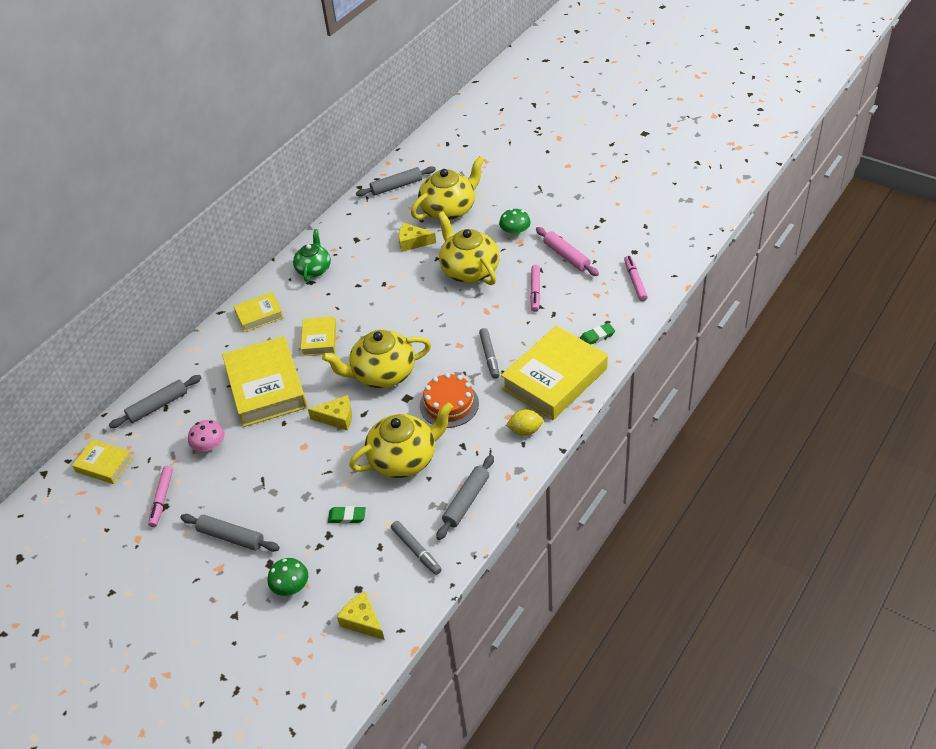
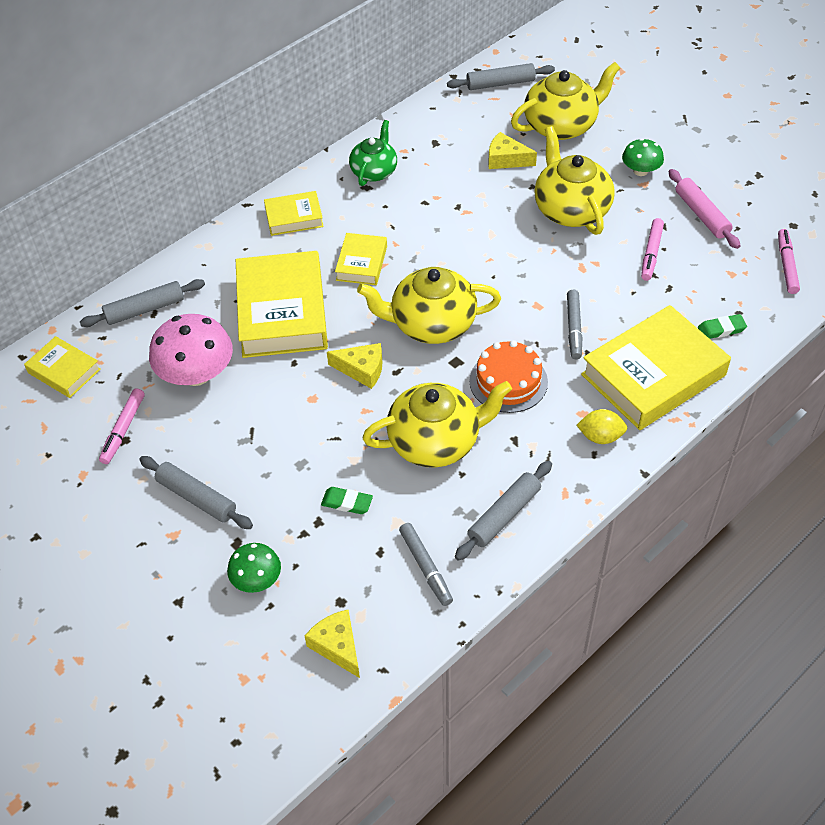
camera: 10 degrees right, 5 degrees up
pink mushroom [188,420,225,452] -> pink mushroom [149,314,233,386], size x1.75

